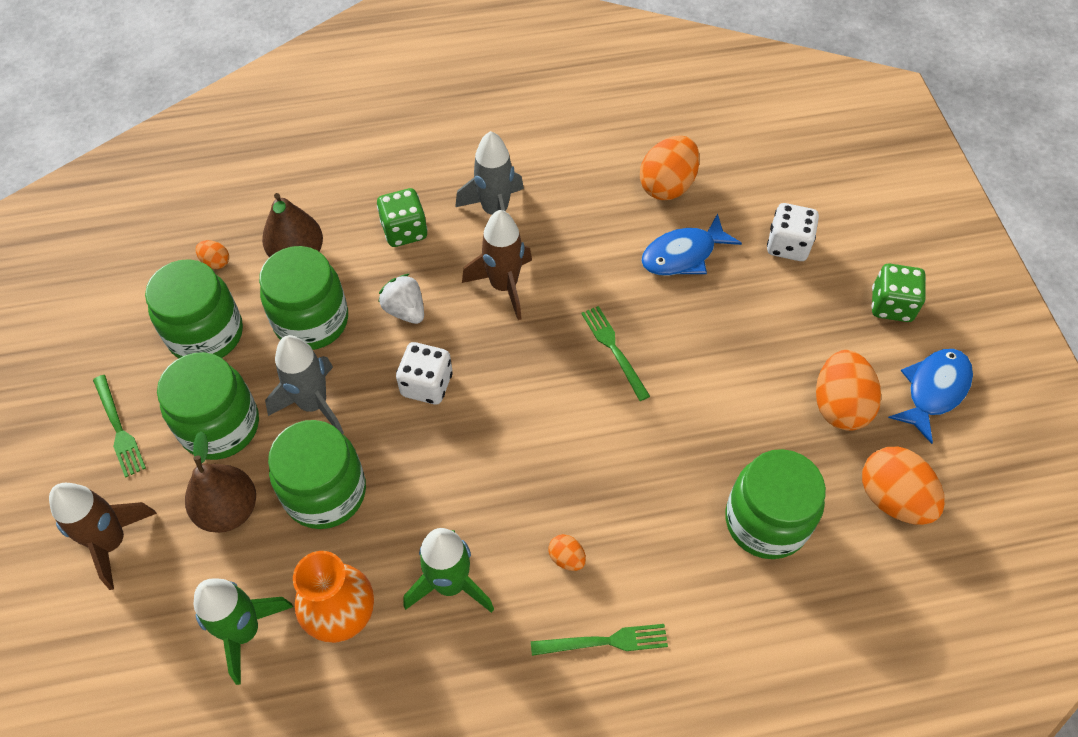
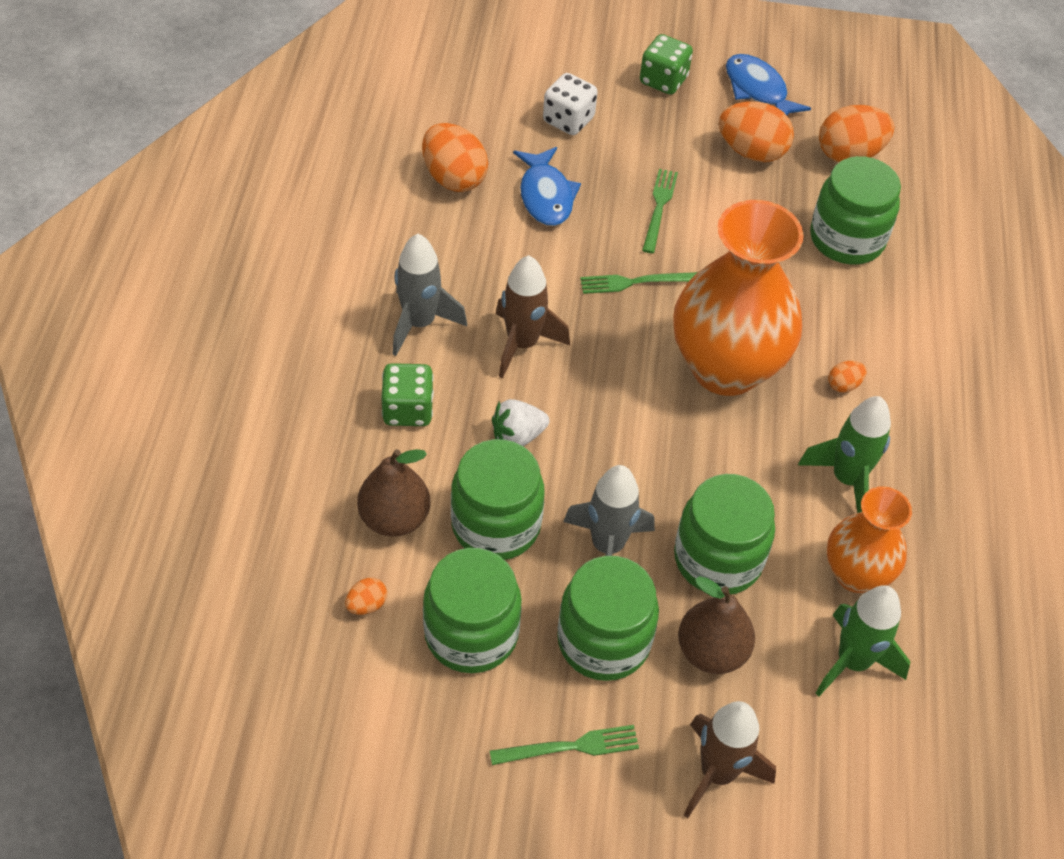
camera: 75 degrees left, 5 degrees down
white dice [396,342,453,404] -> none
green fork [531,624,668,656] -> green fork moved to [642,169,678,253]
none -> orange vase [673,200,804,396]

